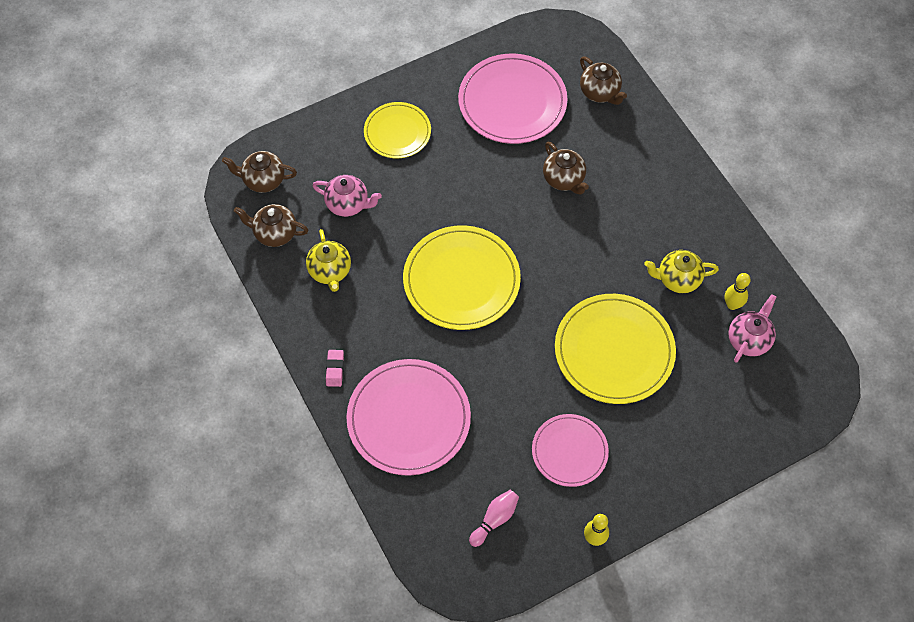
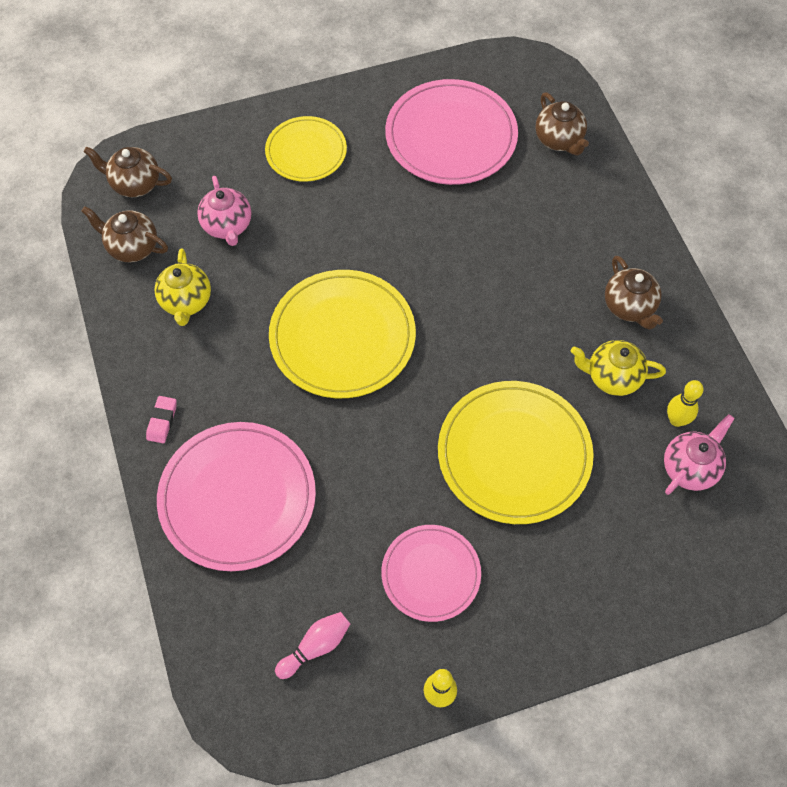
camera: 10 degrees right, 0 degrees up
pink teapot [312,175,382,217] -> pink teapot turned 45 degrees clockwise [197,176,251,246]
brown teapot [543,142,589,195] -> brown teapot moved to [605,256,663,330]

